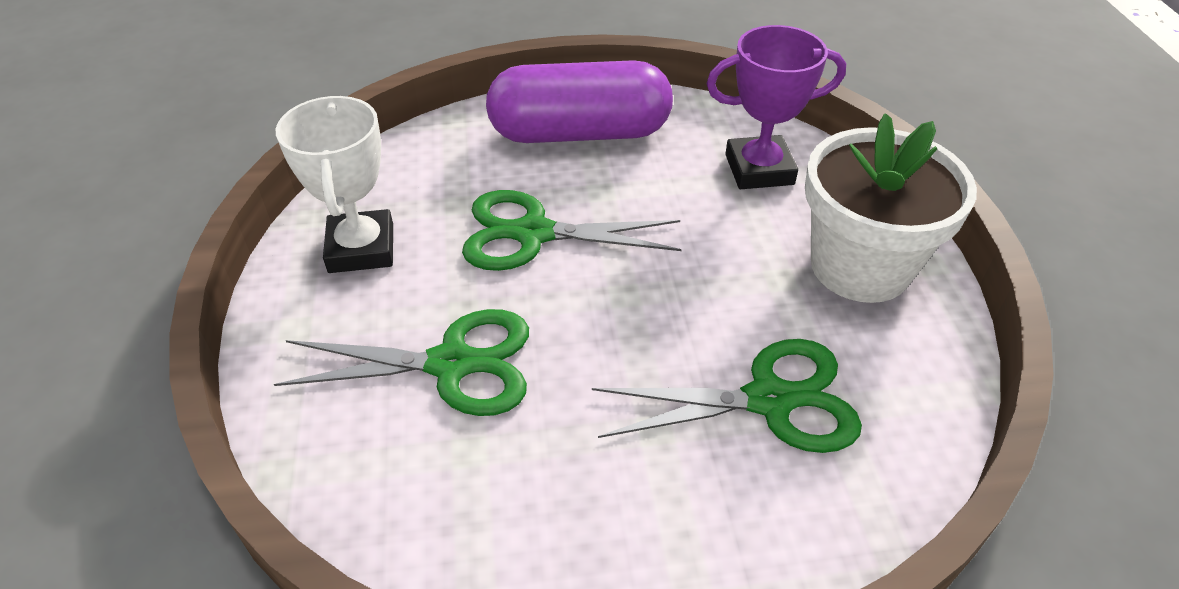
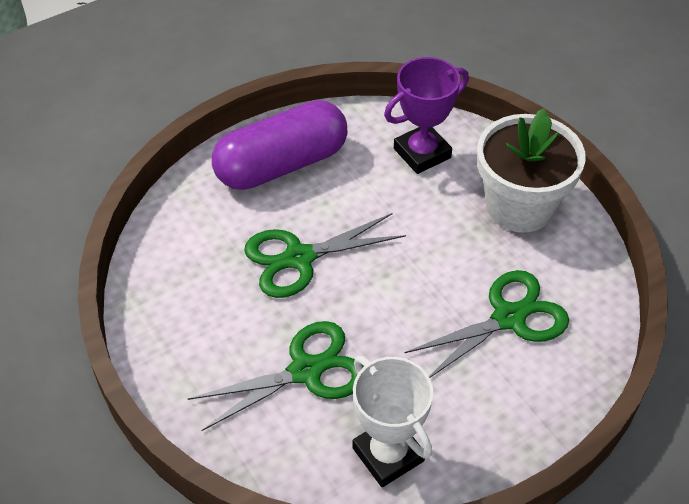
camera: 25 degrees left, 5 degrees up
white trophy [276,96,393,273] -> white trophy moved to [352,356,433,487]

